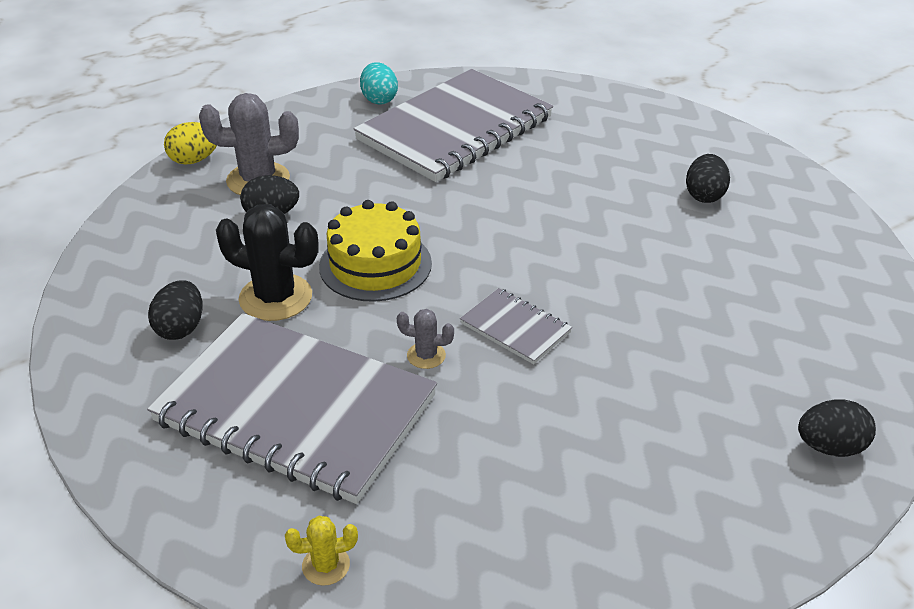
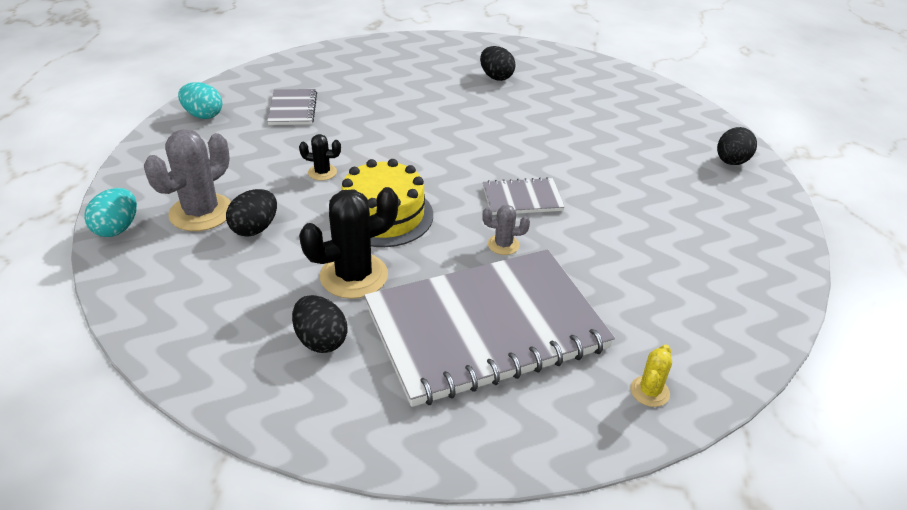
camera: 50 degrees left, 0 degrees up
yellow egg [164,122,217,165] -> turquoise egg [84,188,137,237]
grey notebook [353,69,553,182] -> grey notebook [267,89,317,125], size x0.43
grey cactus [397,309,454,369] -> grey cactus turned 45 degrees clockwise [482,205,530,255]
none -> black cactus [299,134,341,181]

